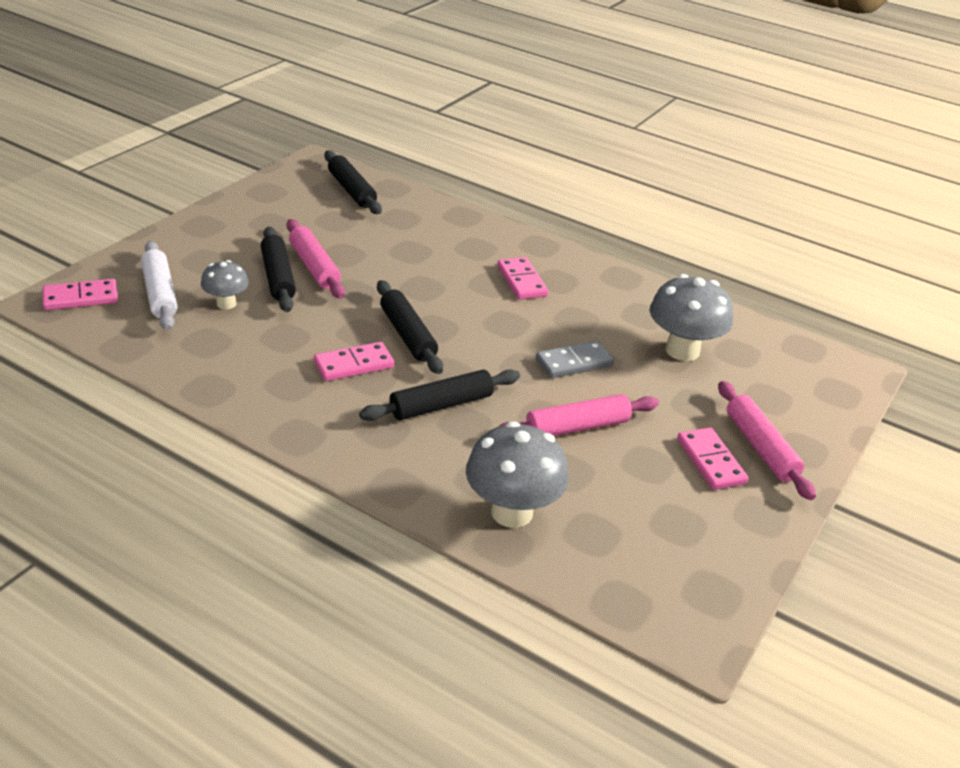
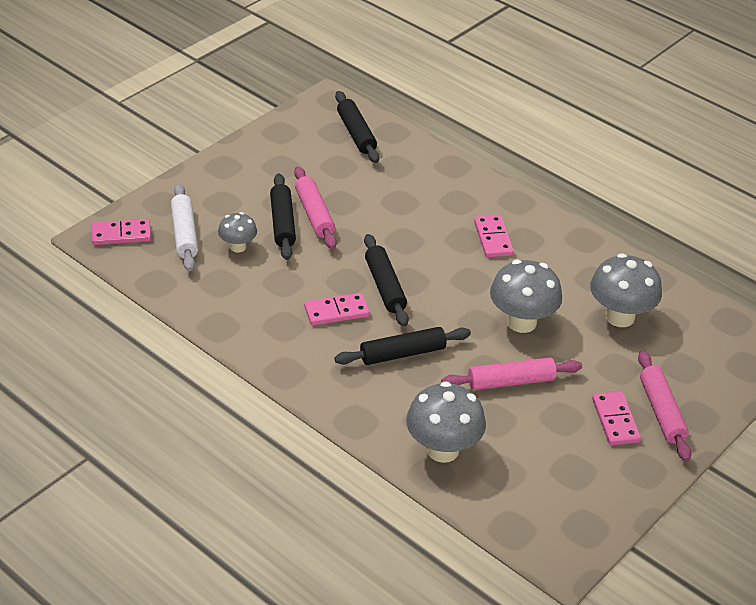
camera: 10 degrees right, 5 degrees up
grey domino [536,341,614,378] -> grey mushroom [490,259,562,333]

